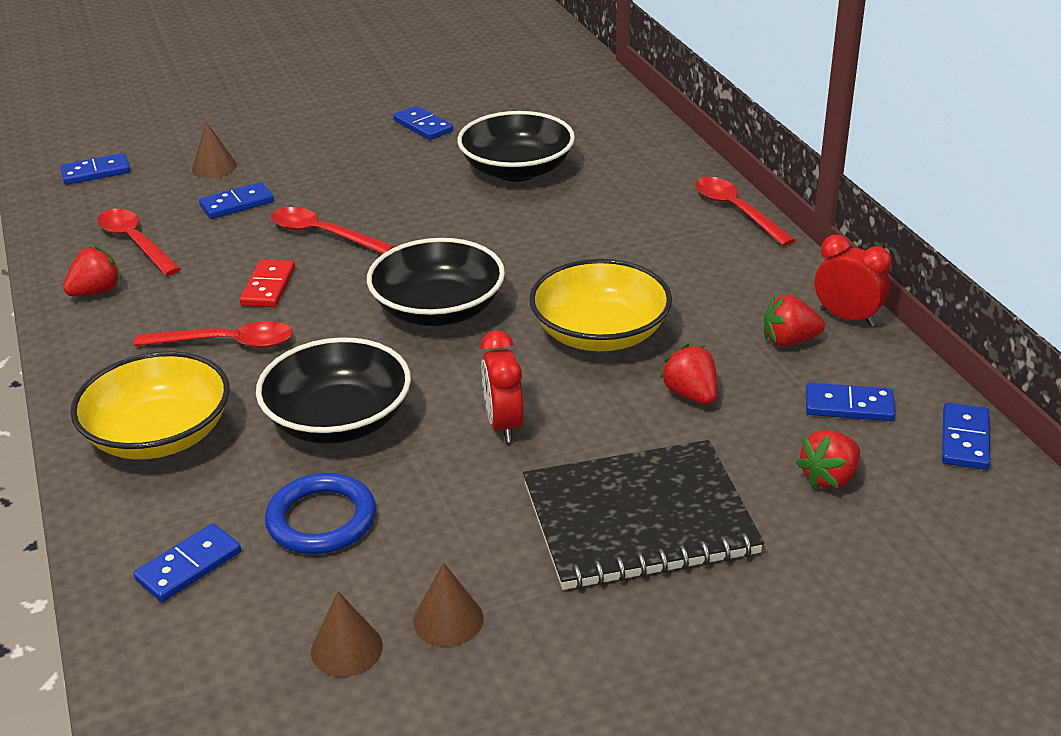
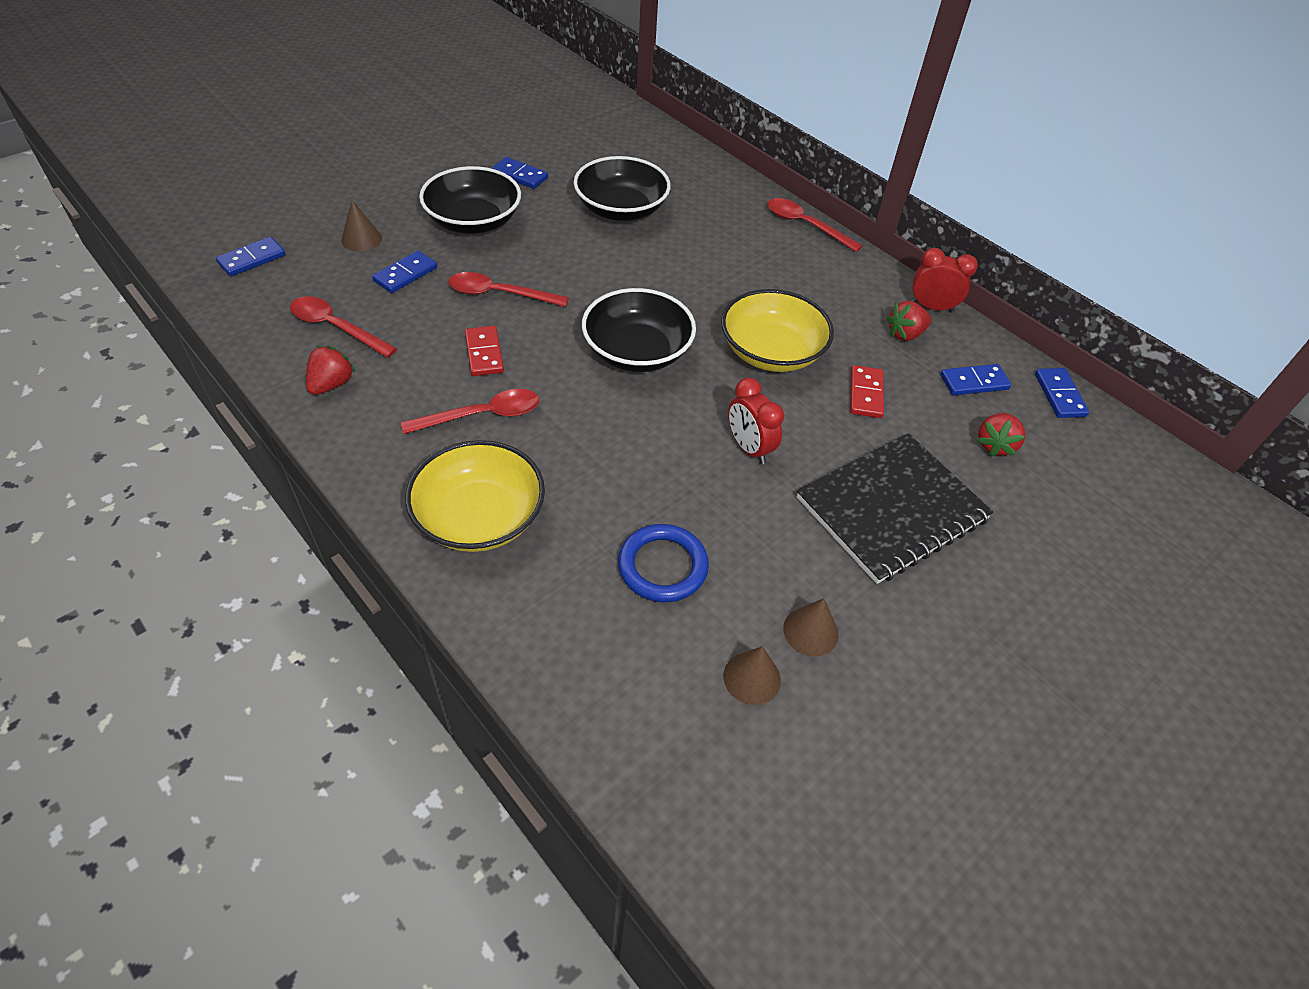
camera: 25 degrees left, 15 degrees up
blue domino [134,523,241,602] -> none
black bowl [256,337,411,444] -> black bowl moved to [419,166,521,234]
red strawberry [660,344,717,404] -> red domino [850,365,884,418]

